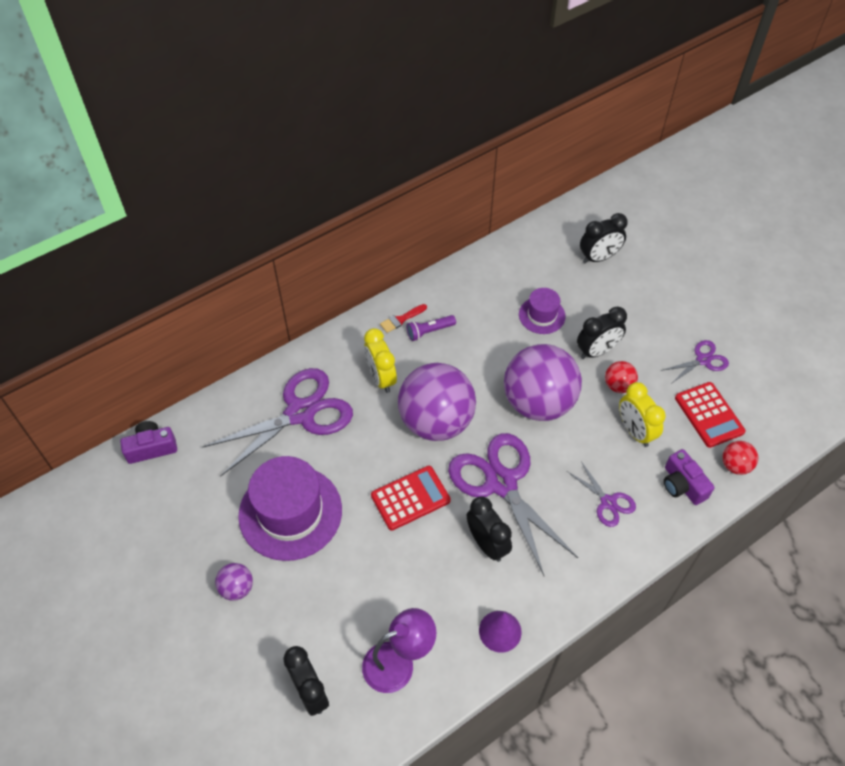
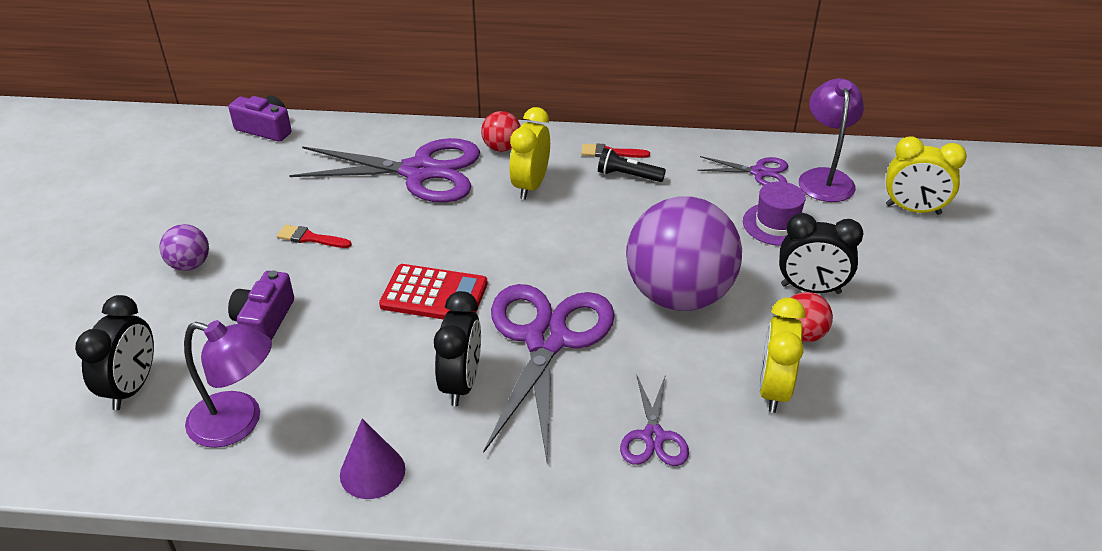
camera: 40 degrees right, 15 degrees down
purple hat [238,456,342,561] -> red brush [277,225,352,248]
purple ball [398,363,476,441] -> none
purple flashlight [407,315,456,341] -> black flashlight [598,148,666,182]
black clock [580,213,628,264] -> yellow clock [886,136,967,215]
purple scissors [661,340,729,384] -> purple scissors moved to [697,156,788,186]
purple camera [664,449,715,505] -> purple camera moved to [228,270,294,341]
red calculator [675,382,746,448] -> none
red ball [722,441,758,475] -> red ball moved to [481,111,521,152]
none -> purple lamp [799,78,864,202]

